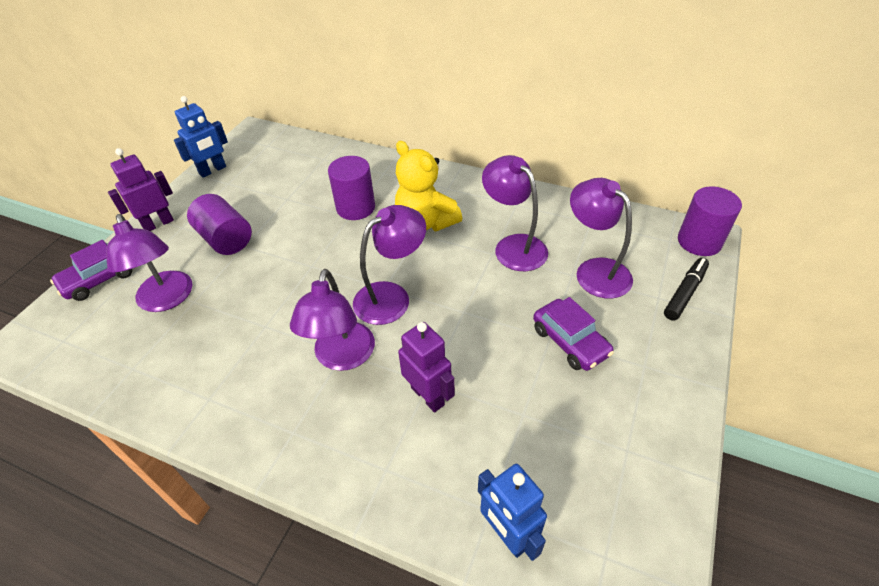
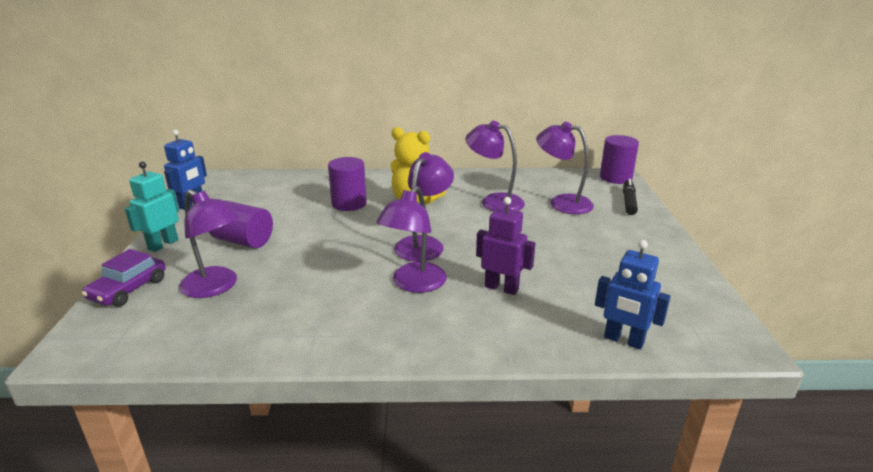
camera: 25 degrees left, 20 degrees down
purple robot [108,148,174,231] -> turquoise robot [125,162,179,252]
purple lamp [290,269,375,371] -> purple lamp turned 45 degrees clockwise [376,186,447,293]
purple car [533,297,614,371] -> none

